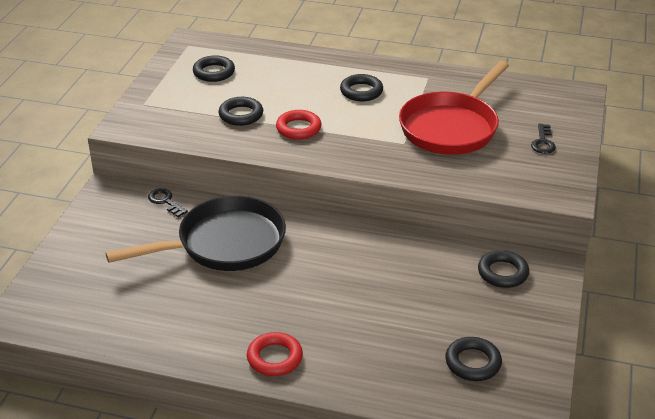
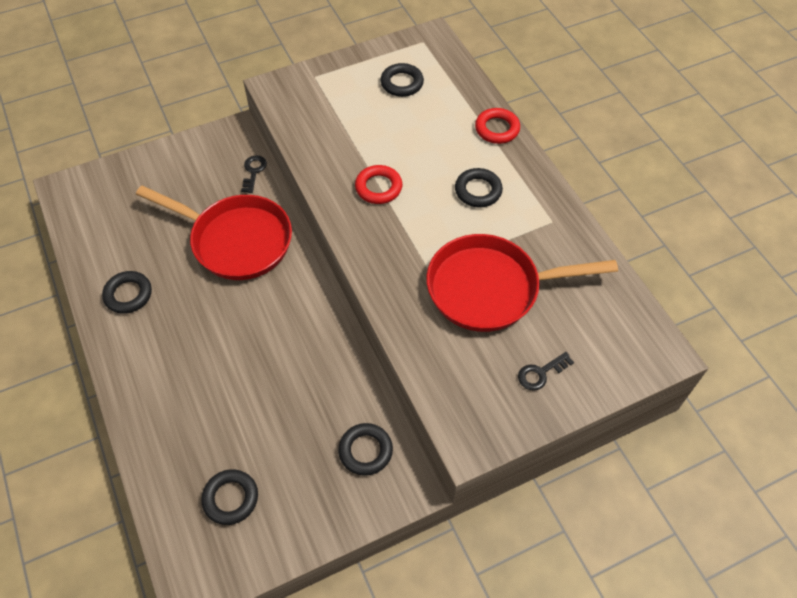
camera: 50 degrees right, 20 degrees up
black pan [105,196,286,271] -> red pan [136,186,292,280]
black ring [218,97,263,126] -> black ring moved to [102,271,152,314]
red ring [247,332,303,376] -> red ring moved to [475,108,520,144]

